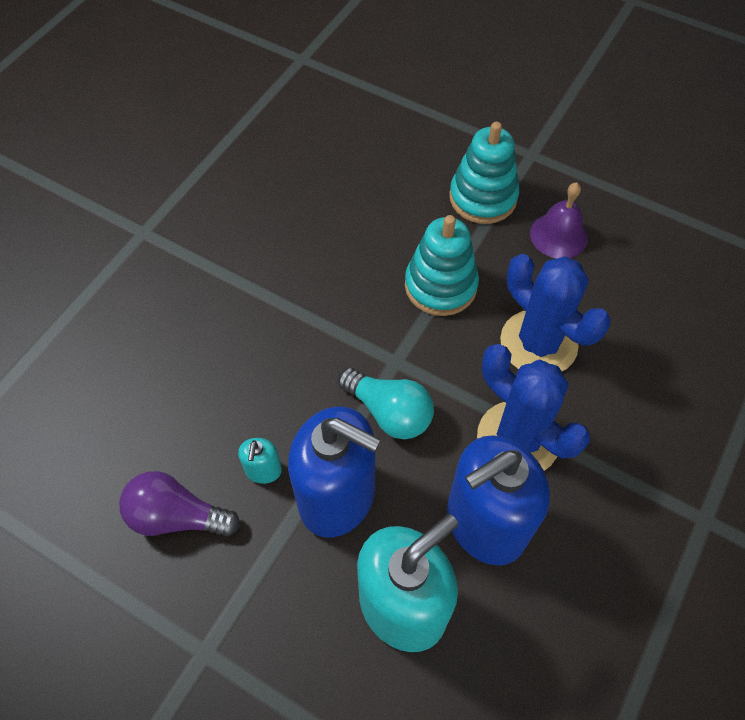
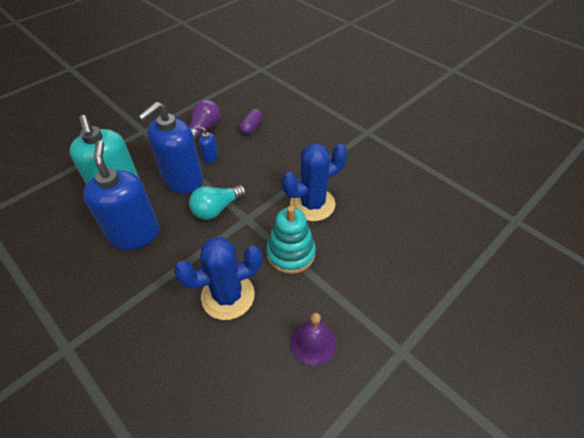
camera: 105 degrees right, 10 degrees down
turquoise soap dispenser [238,438,282,484] -> blue soap dispenser [196,126,218,163]
turquoise stacking toy [449,122,519,224] -> none
blue cactus [477,344,590,471] -> blue cactus moved to [282,143,347,221]
none -> purple capsule [239,109,263,135]

